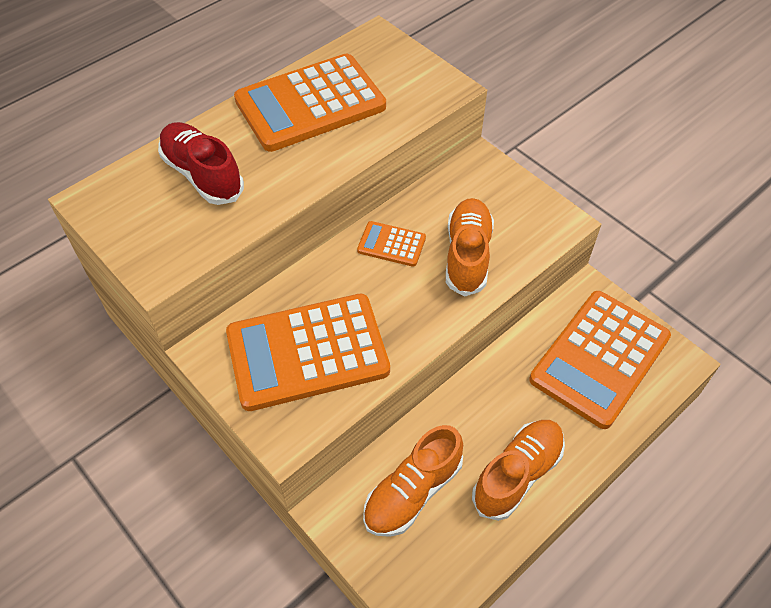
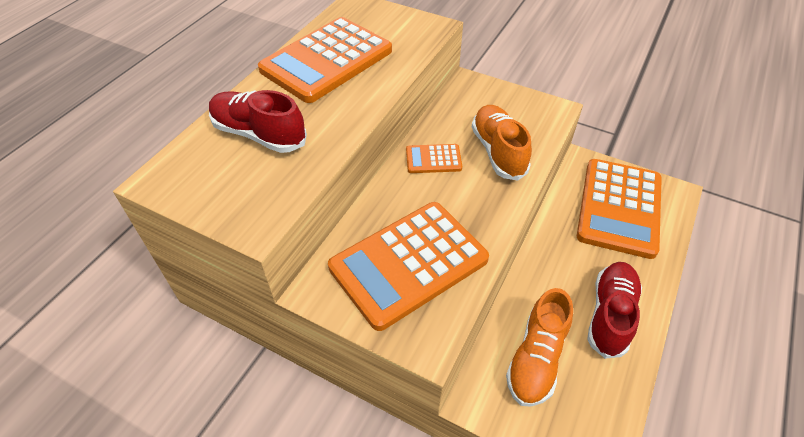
camera: 20 degrees left, 5 degrees down
orange shoe [472,420,565,521] -> red shoe [587,262,642,359]

